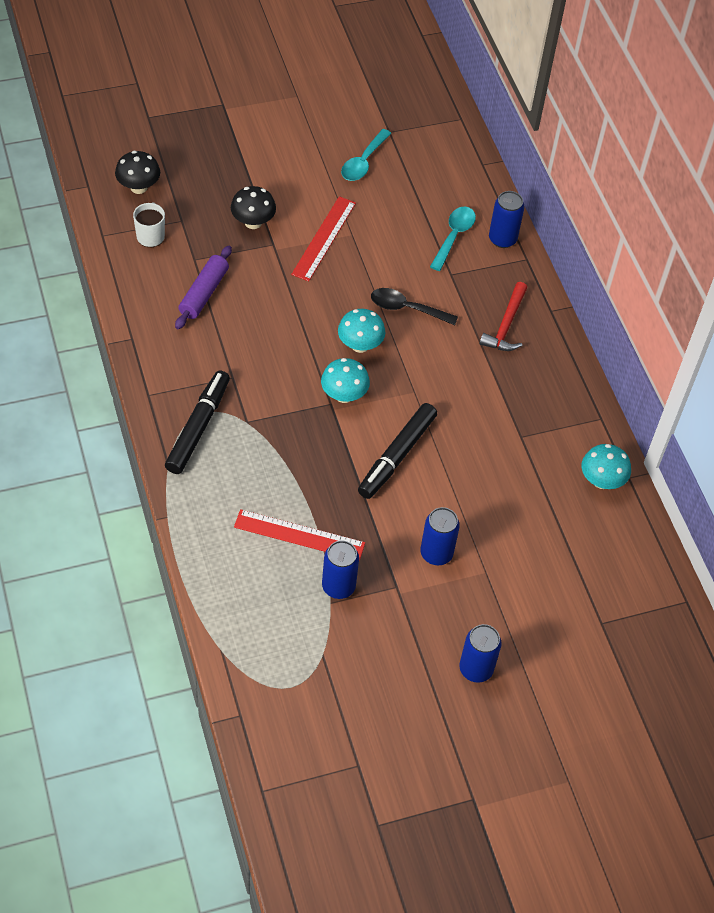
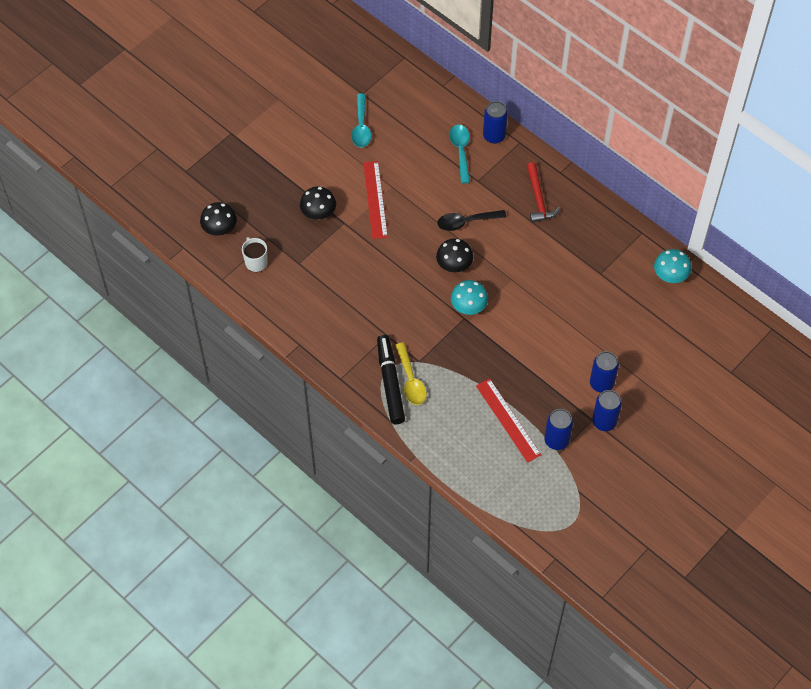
camera: 25 degrees left, 5 degrees up
purple rolling pin [175,246,232,329] -> none
red ruler [234,509,365,561] -> red ruler turned 75 degrees clockwise [476,378,541,463]
turquoise mushroom [338,309,386,353] -> black mushroom [436,238,473,272]
black marker [358,403,437,499] -> none
blue can [459,624,502,683] -> blue can moved to [592,390,622,431]
none -> yellow spoon [395,342,427,405]

